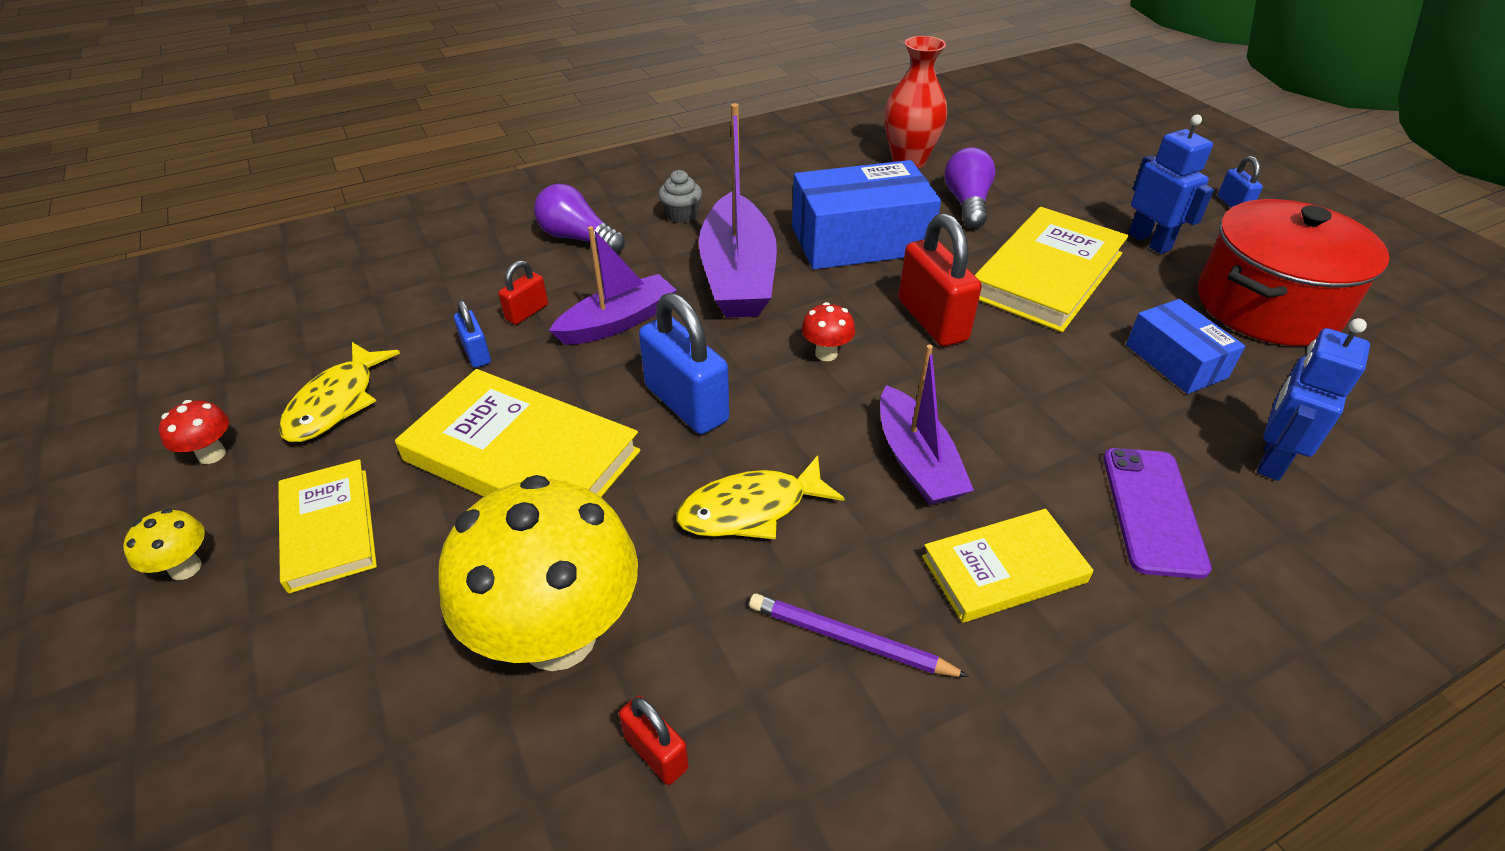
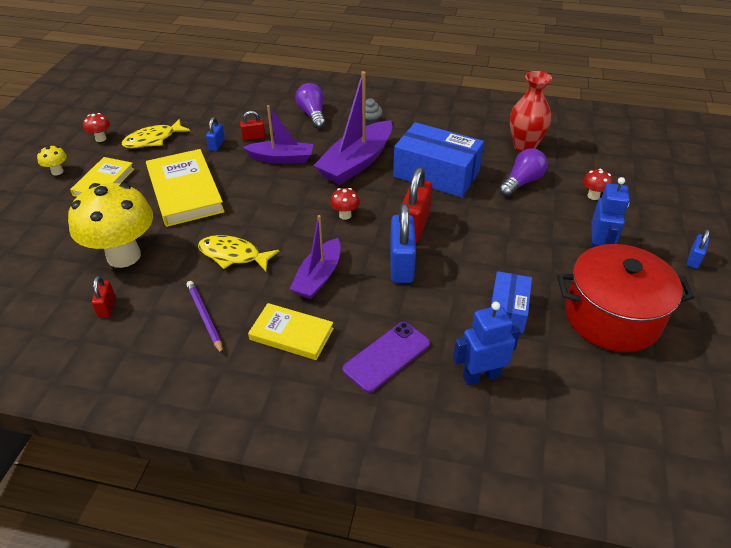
camera: 40 degrees right, 0 degrees up
blue padlock [639,293,729,434] -> blue padlock moved to [390,203,416,283]
yellow book [974,207,1129,332] -> none
none -> red mushroom [583,169,613,200]

